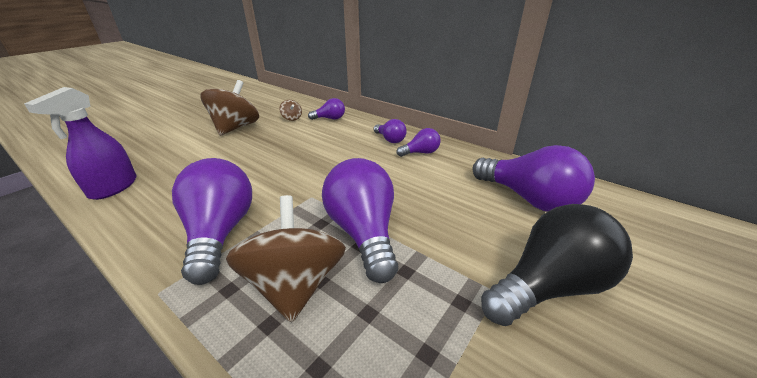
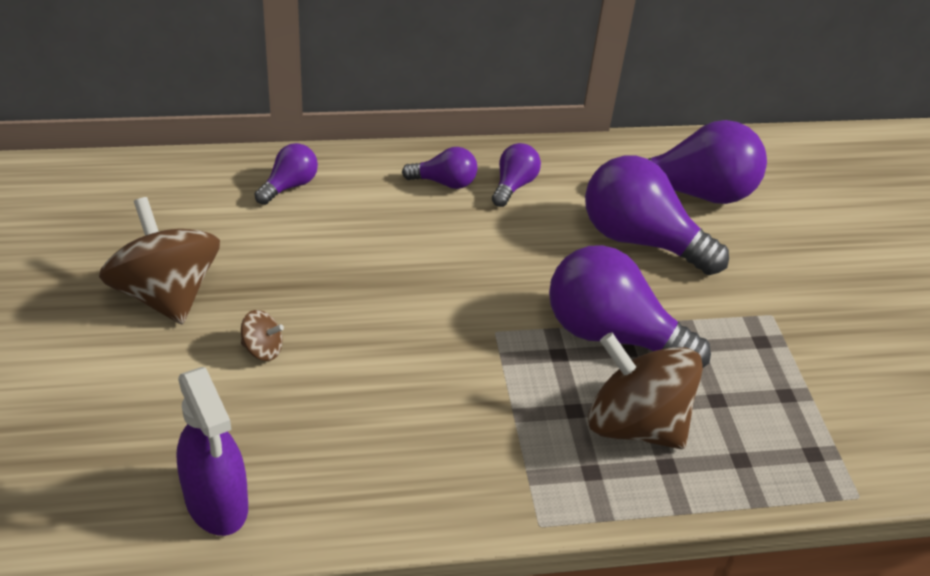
camera: 50 degrees left, 10 degrees up
purple light bulb [172,158,252,285] -> purple light bulb moved to [585,156,729,275]
brown spinning top [279,100,302,121] -> brown spinning top moved to [241,310,284,361]
black light bulb [481,204,633,326] -> none

